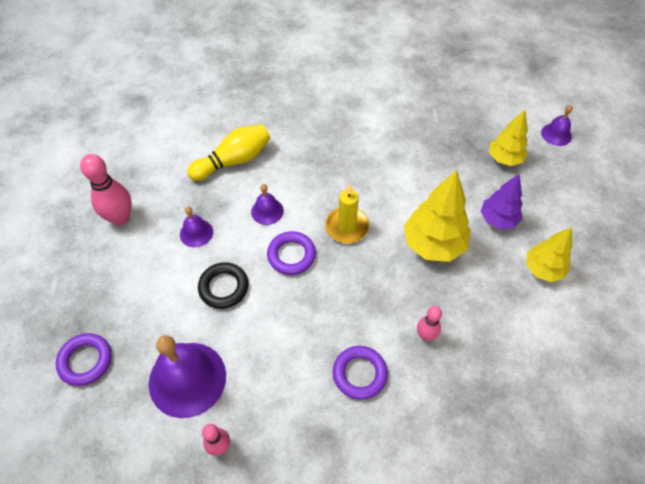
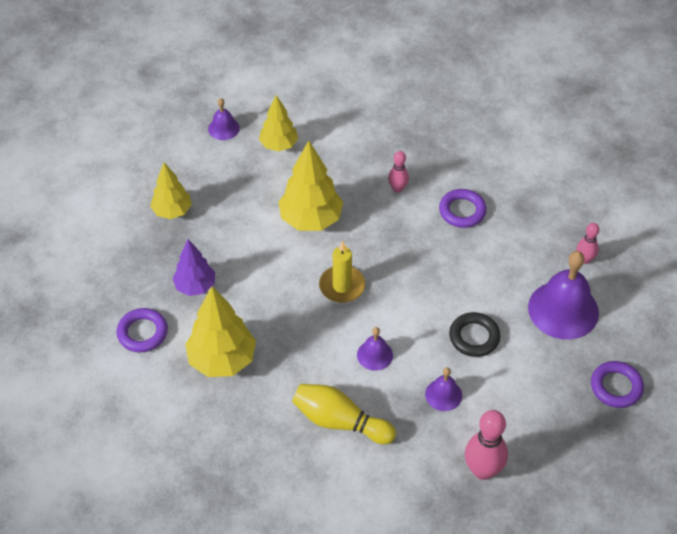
camera: 125 degrees left, 5 degrees down
purple ring [267,231,316,275] -> purple ring moved to [116,308,168,352]
purple tree [481,174,523,229] -> purple tree moved to [173,239,215,296]
purple bell [541,105,573,146] -> purple bell moved to [208,98,240,140]
none -> yellow tree [185,286,256,377]

